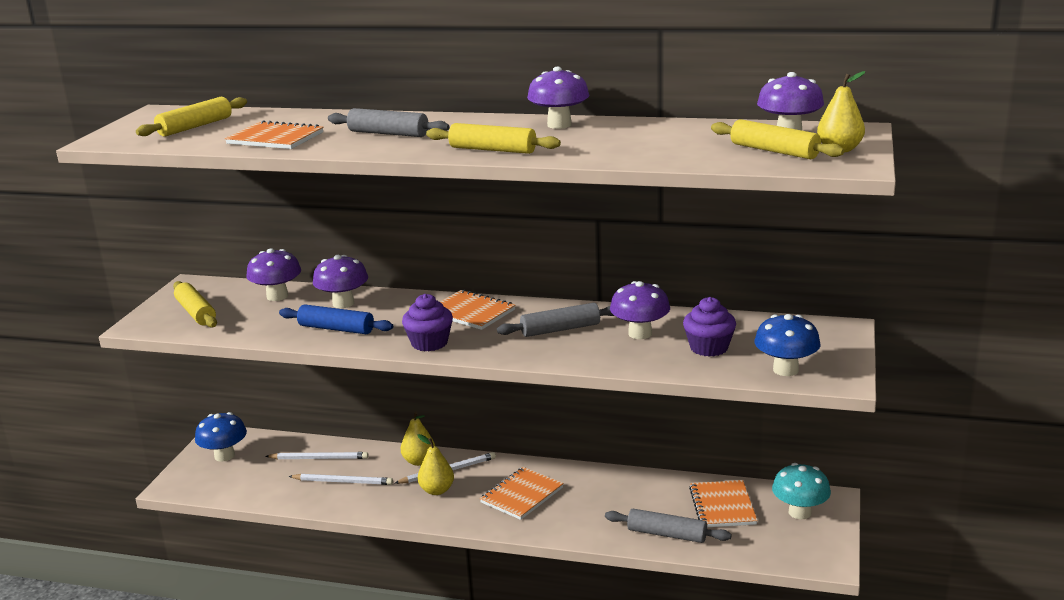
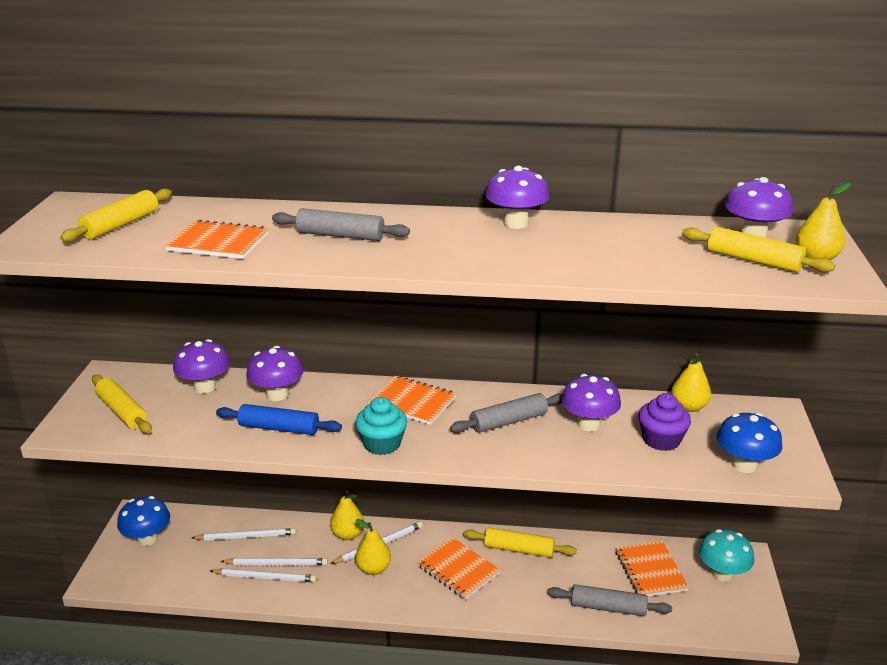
camera: 10 degrees left, 5 degrees up
purple cupcake [402,294,453,351] -> turquoise cupcake [355,397,407,455]
yellow rolling pin [426,123,561,154] -> yellow rolling pin moved to [463,527,577,558]
orange notebook [480,467,564,520] -> orange notebook turned 75 degrees counterclockwise [417,537,500,599]
none -> white pencil [210,568,317,582]
none -> yellow pear [671,353,711,412]

